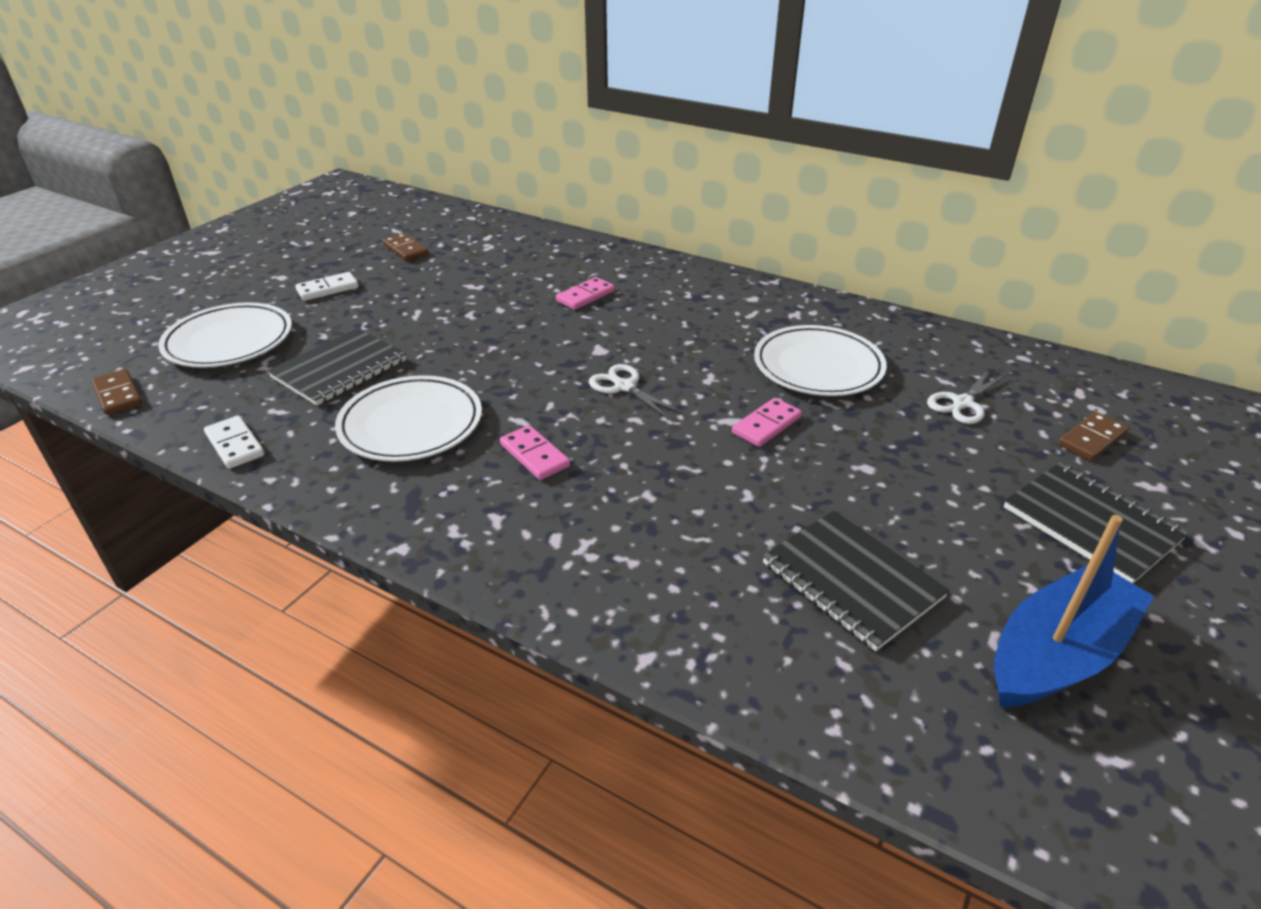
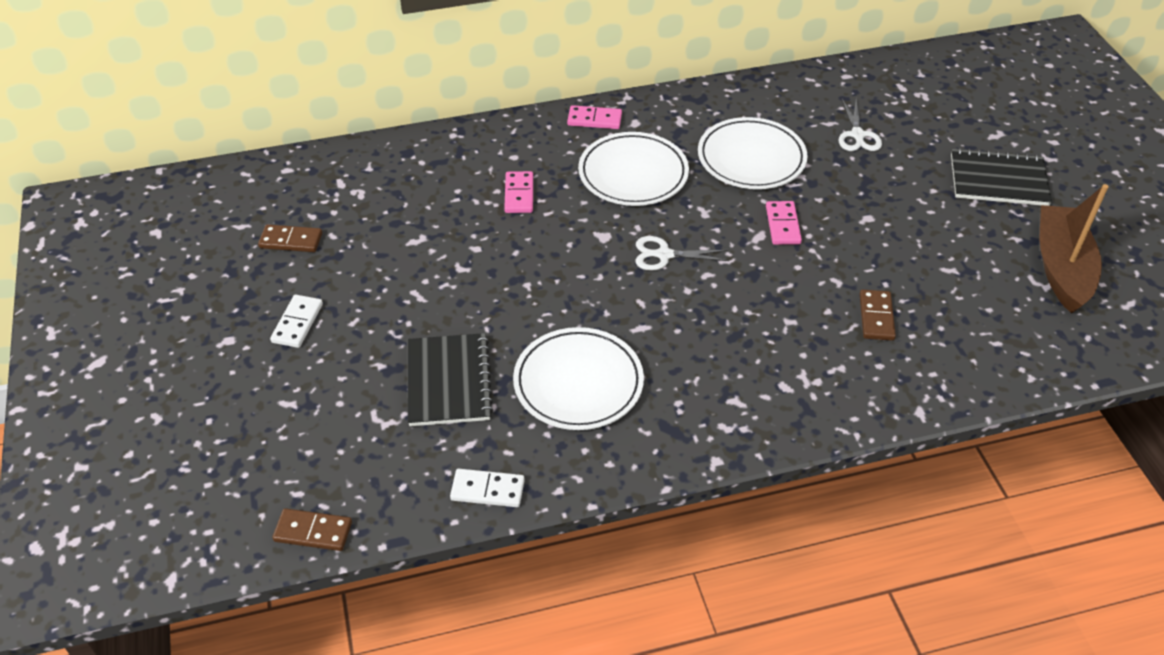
camera: 45 degrees left, 10 degrees up
white plate [158,302,292,368] -> white plate moved to [578,132,689,206]
pink domino [500,425,570,480] -> pink domino moved to [567,105,622,129]
black notebook [763,511,950,651] -> none
blue boat [994,515,1154,707] -> brown boat [1040,184,1109,313]
brown domino [1058,412,1129,461] -> brown domino moved to [860,290,896,341]

